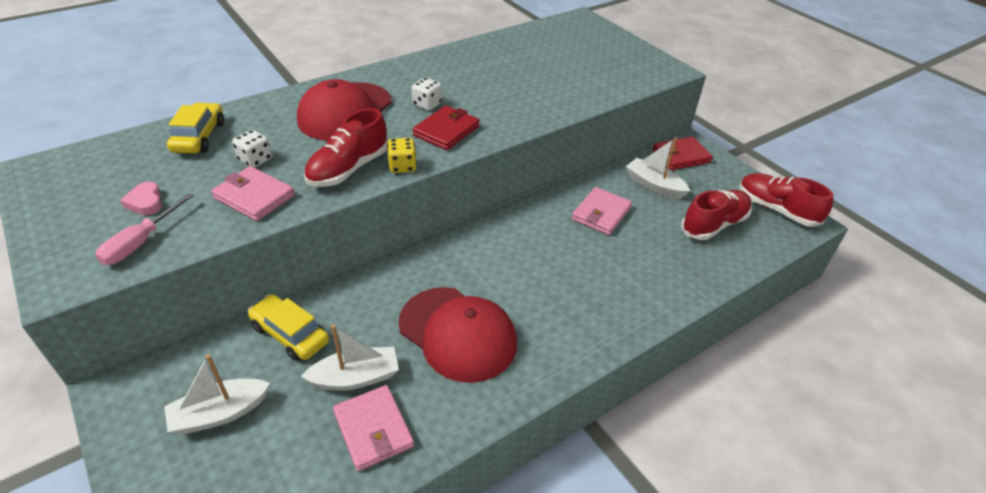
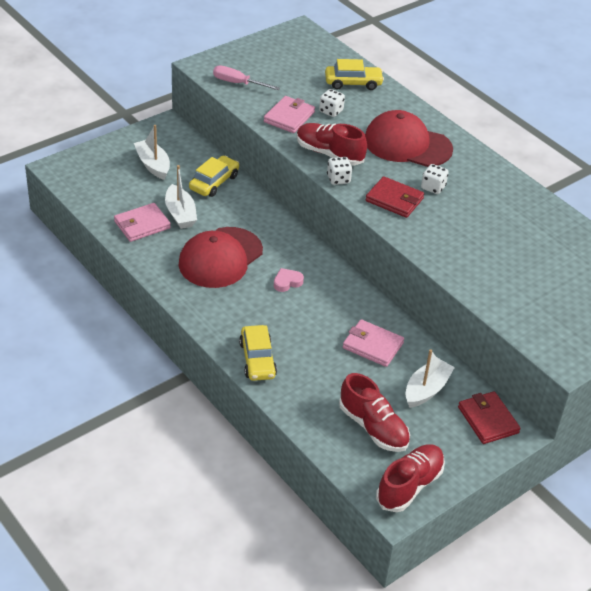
camera: 85 degrees right, 0 degrees up
pink heart [120,182,162,215] -> pink heart moved to [274,268,304,292]
yellow dice [387,138,417,173] -> white dice [327,157,352,185]
none -> yellow car [239,325,277,381]

